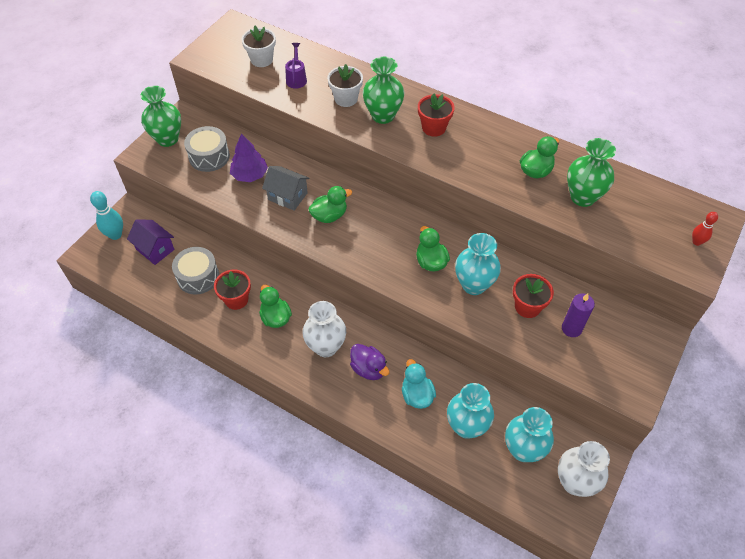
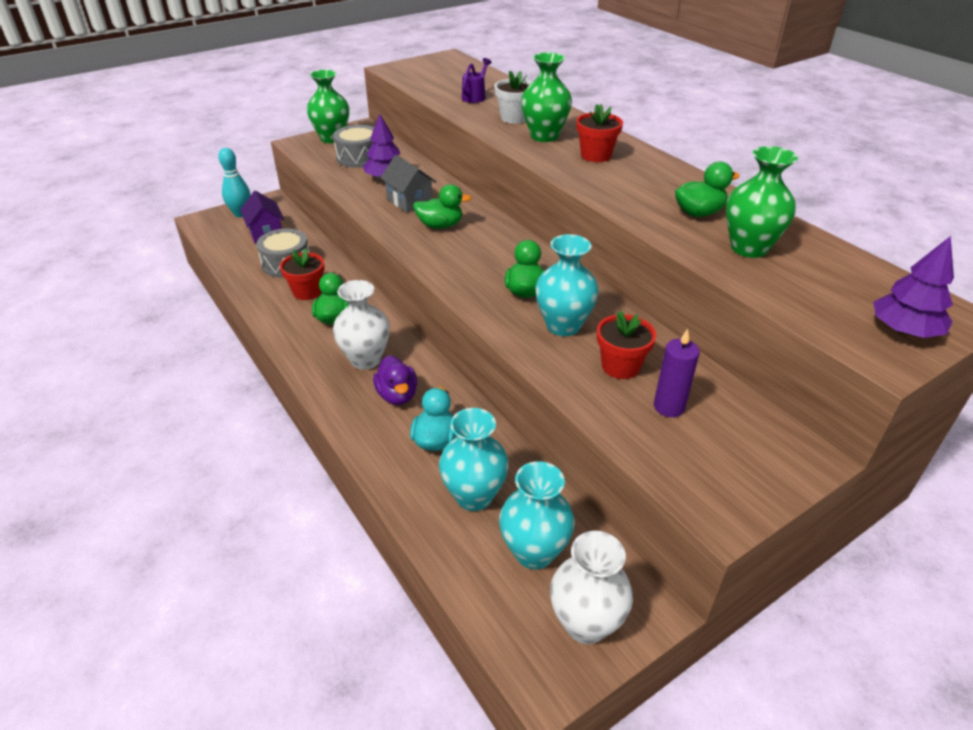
camera: 25 degrees right, 15 degrees down
white flower pot [241,26,276,67] -> none
red bowling pin [692,212,718,246] -> purple tree [873,236,954,338]

